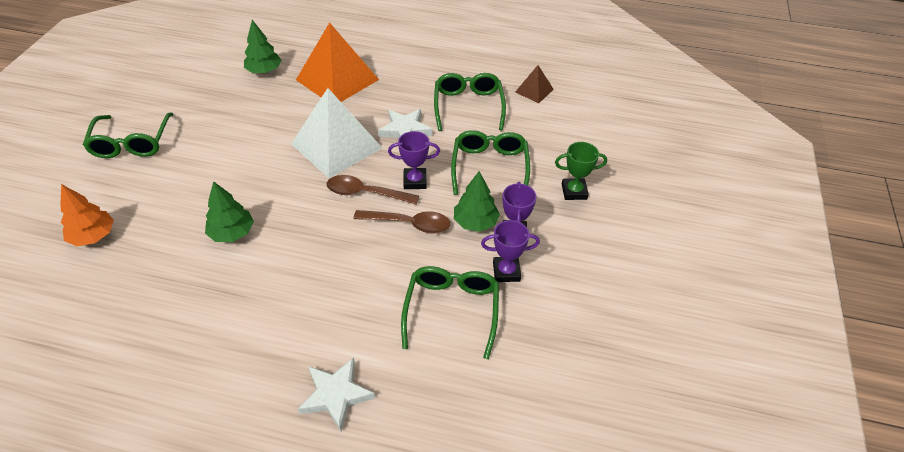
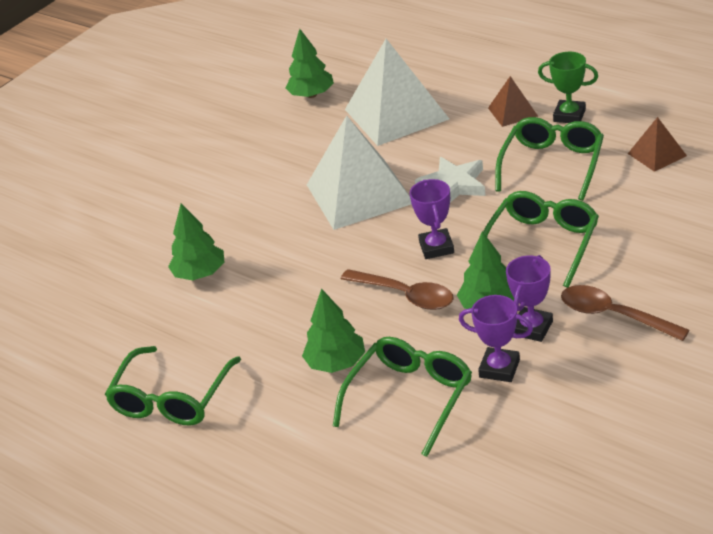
camera: 30 degrees right, 10 degrees down
orange tree [60,184,114,246] -> none
green glasses [83,112,173,158] -> green glasses moved to [105,346,241,425]
orange pyramid [296,22,379,102] -> white pyramid [345,39,449,146]
white star [298,357,375,431] -> none
brown spoon [326,175,419,205] -> brown spoon moved to [561,285,690,341]
purple trophy [388,131,440,189] -> purple trophy turned 60 degrees clockwise [410,179,454,259]
green trophy [555,142,607,200] -> green trophy moved to [538,52,598,123]
none -> green tree [302,288,365,373]
none -> brown pyramid [488,76,538,127]

